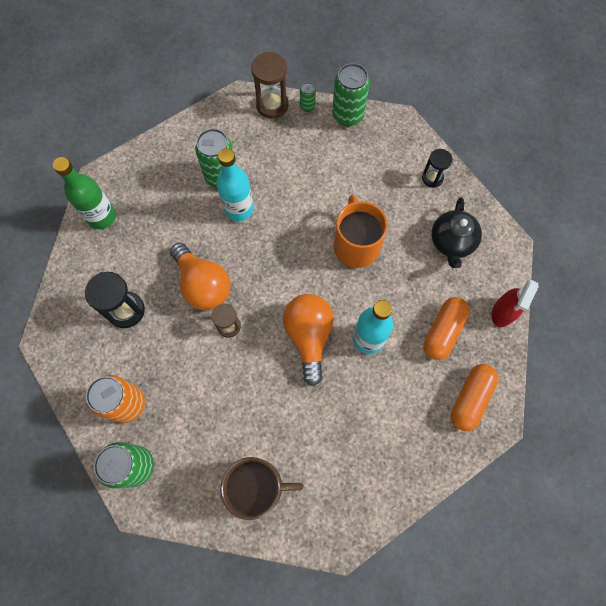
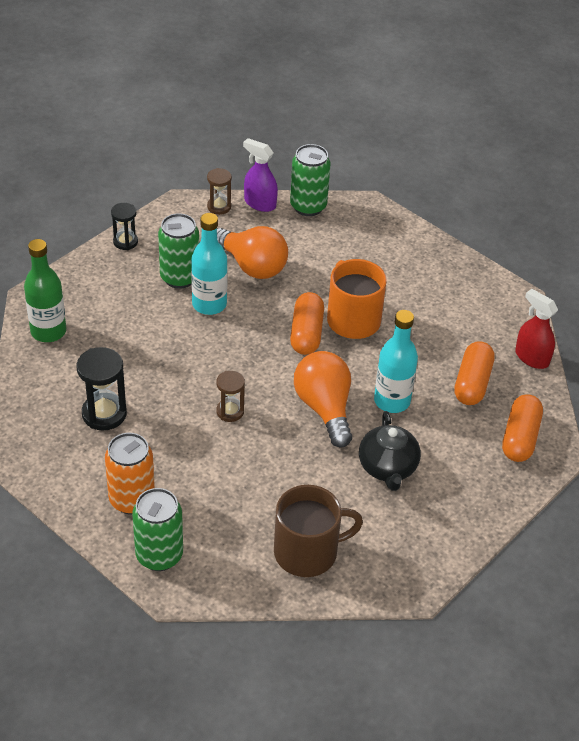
camera: 15 degrees left, 25 degrees down
orange light bulb [170,242,231,310] -> orange light bulb moved to [217,226,288,279]
brown hourglass [251,51,289,119] -> brown hourglass [207,168,232,215], size x0.63
green can [300,82,316,112] -> purple spray bottle [243,138,278,212]
black hourglass [422,149,452,188] -> black hourglass moved to [111,203,138,250]
black teapot [431,197,482,268] -> black teapot moved to [359,411,421,491]
red spray bottle [492,279,539,327] -> red spray bottle turned 120 degrees clockwise [515,289,558,369]
none -> orange capsule [290,292,324,355]

